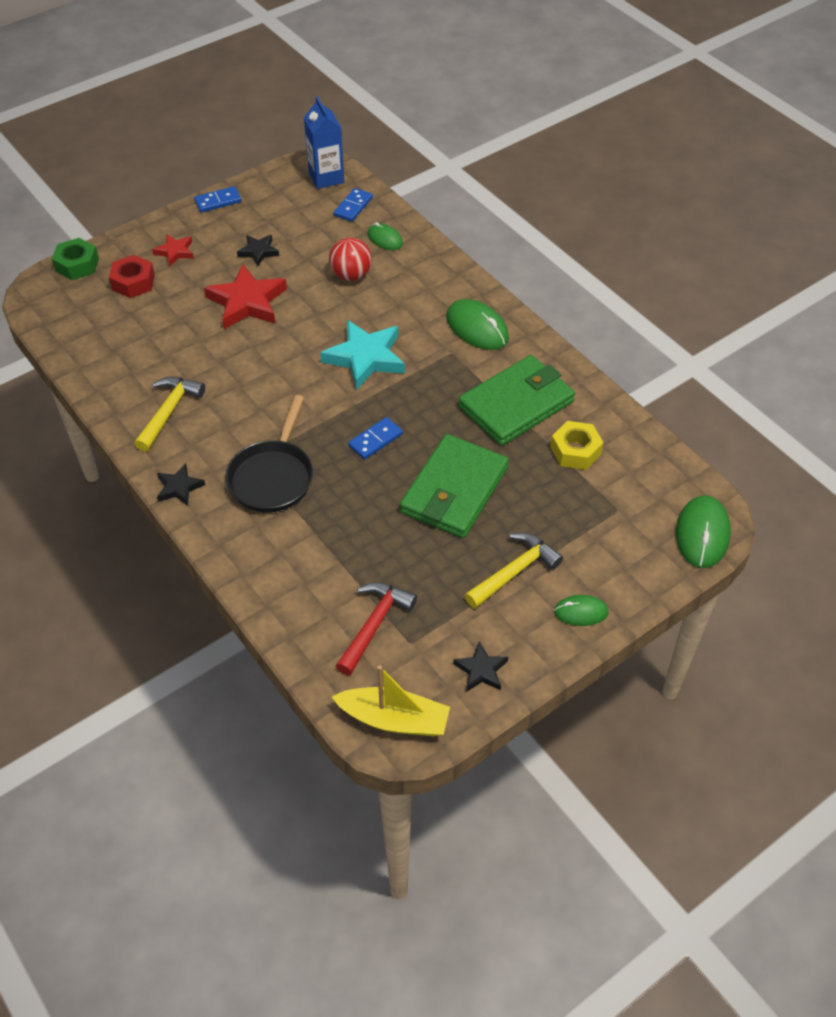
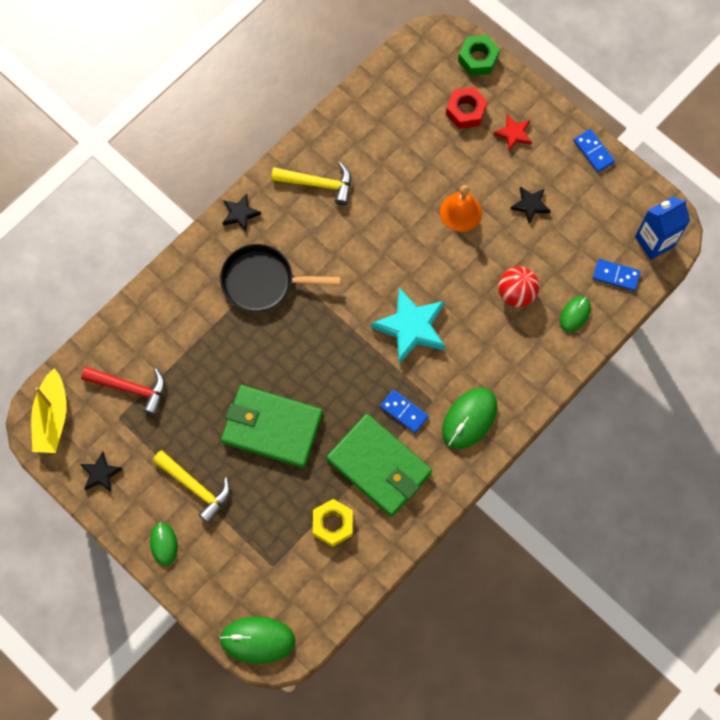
camera: 80 degrees right, 20 degrees up
red star [204,264,287,329] -> orange bell [440,185,482,232]
blue domino [348,417,403,460] -> blue domino moved to [380,390,429,433]

